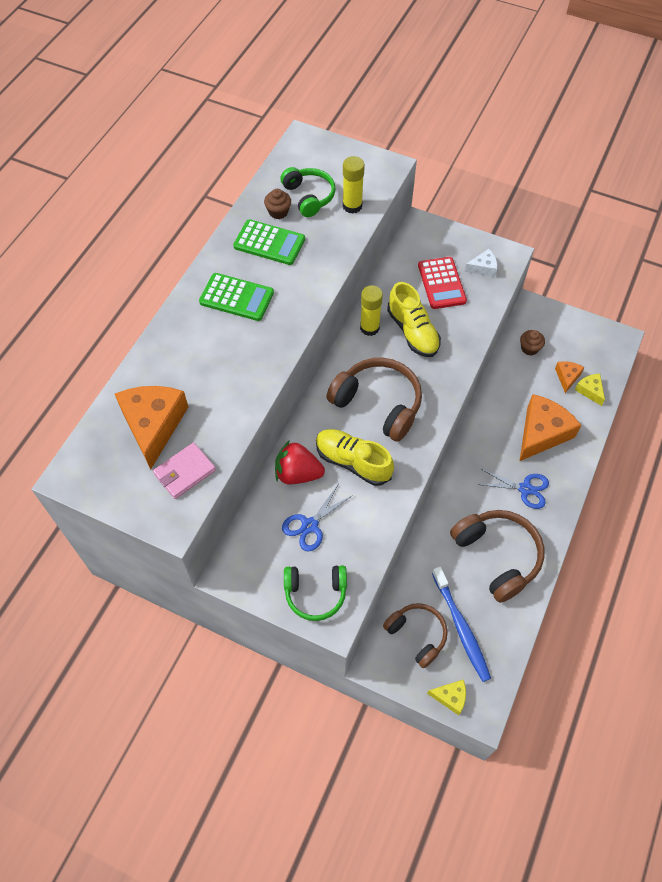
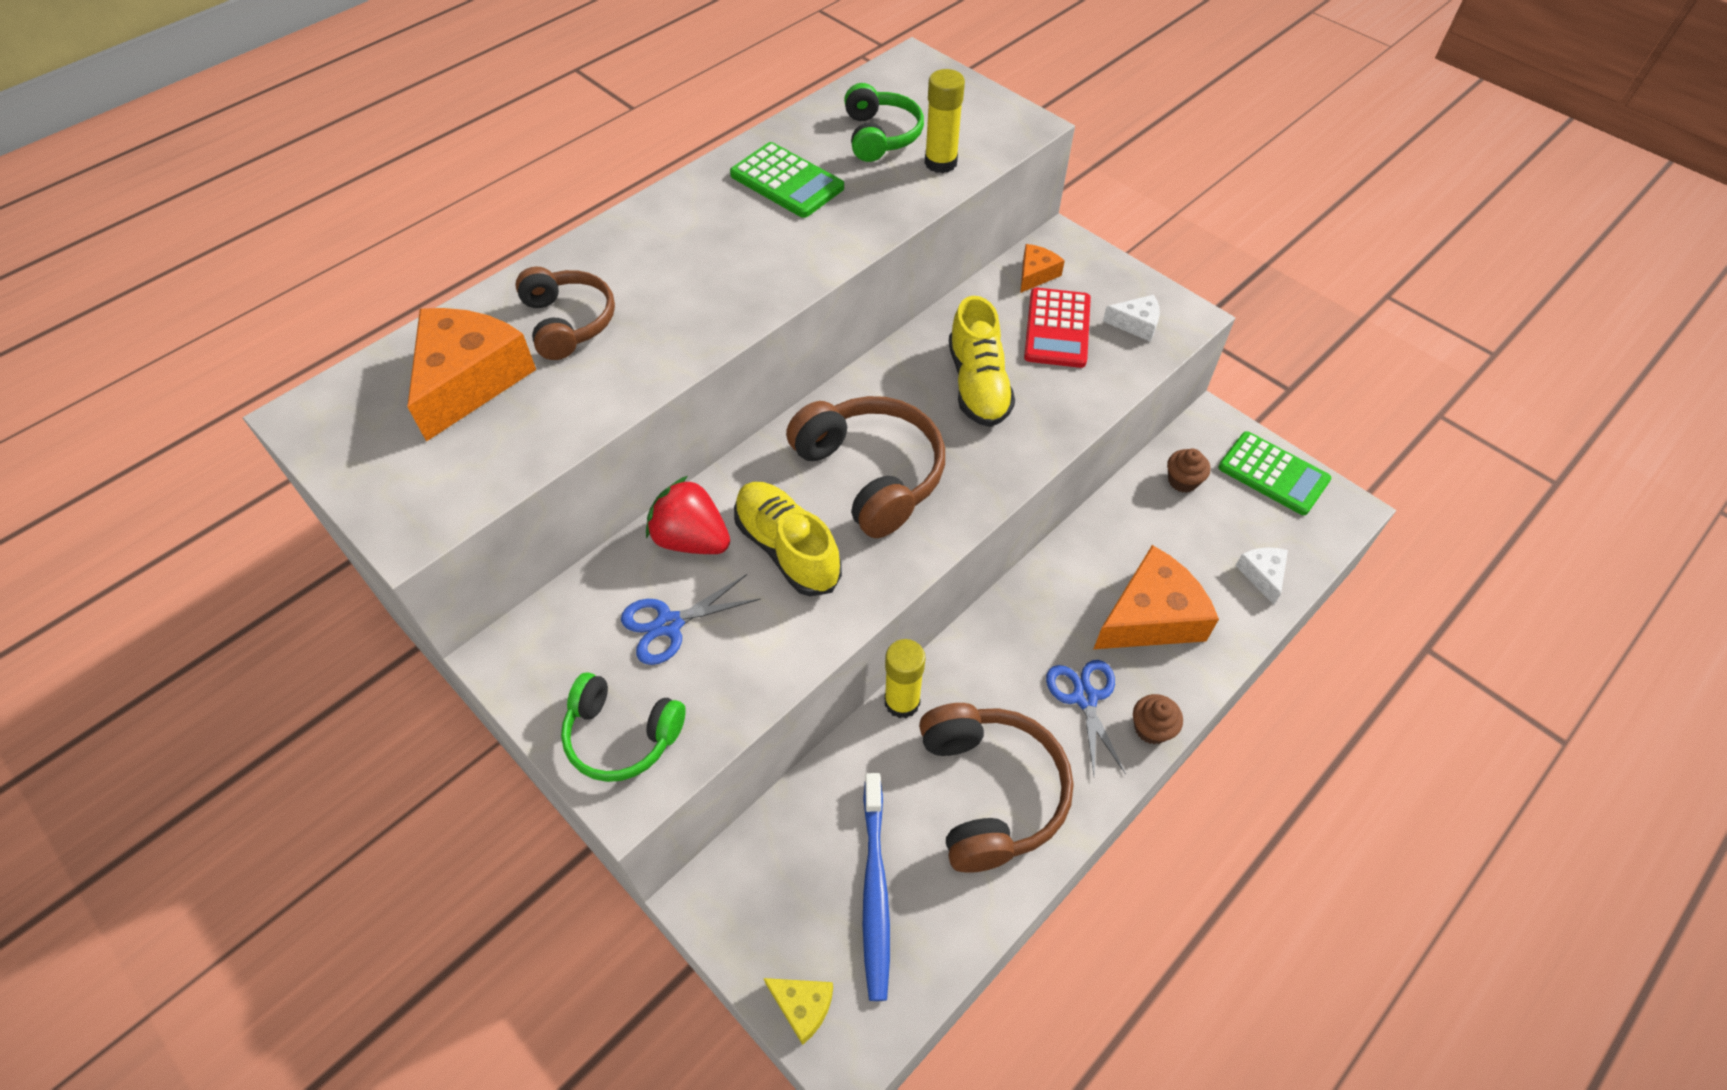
camera: 20 degrees right, 5 degrees down
pink wallet [153,442,216,499] -> none
green calculator [199,273,274,321] -> green calculator moved to [1218,431,1331,515]
brown cupcake [264,189,291,219] -> brown cupcake moved to [1133,694,1183,744]
yellow glue stick [360,285,383,336] -> yellow glue stick moved to [885,639,925,718]
brown headphones [383,603,448,668] -> brown headphones moved to [515,266,615,360]
blue scissors [477,469,549,509] -> blue scissors turned 135 degrees counterclockwise [1046,660,1126,776]
orange cheese [555,361,584,393] -> orange cheese moved to [1020,244,1065,293]
yellow cheese [575,374,605,406] -> white cheese [1236,547,1288,605]

